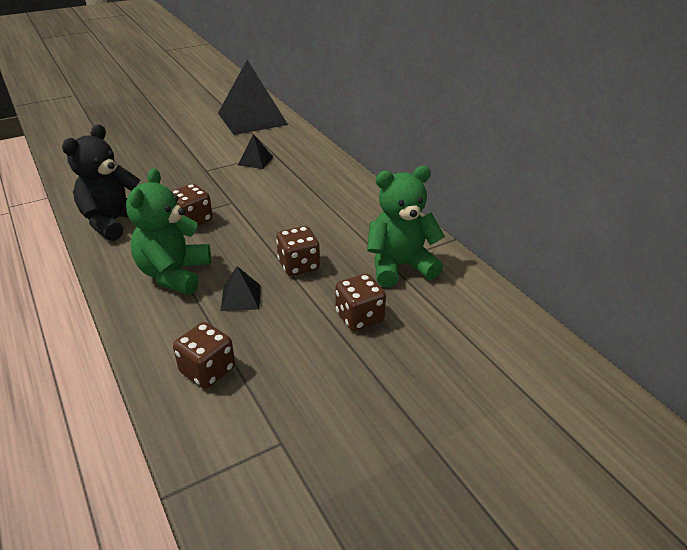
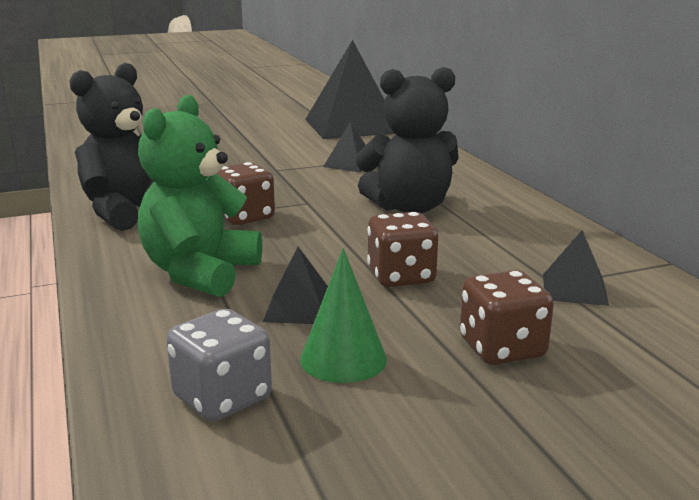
camera: 10 degrees right, 15 degrees down
brown dice [173,322,235,389] -> grey dice [166,309,272,422]
green teddy bear [367,166,445,287] -> black pyramid [543,230,609,306]
none -> green cone [300,248,387,383]
none -> black teddy bear [355,67,459,213]

